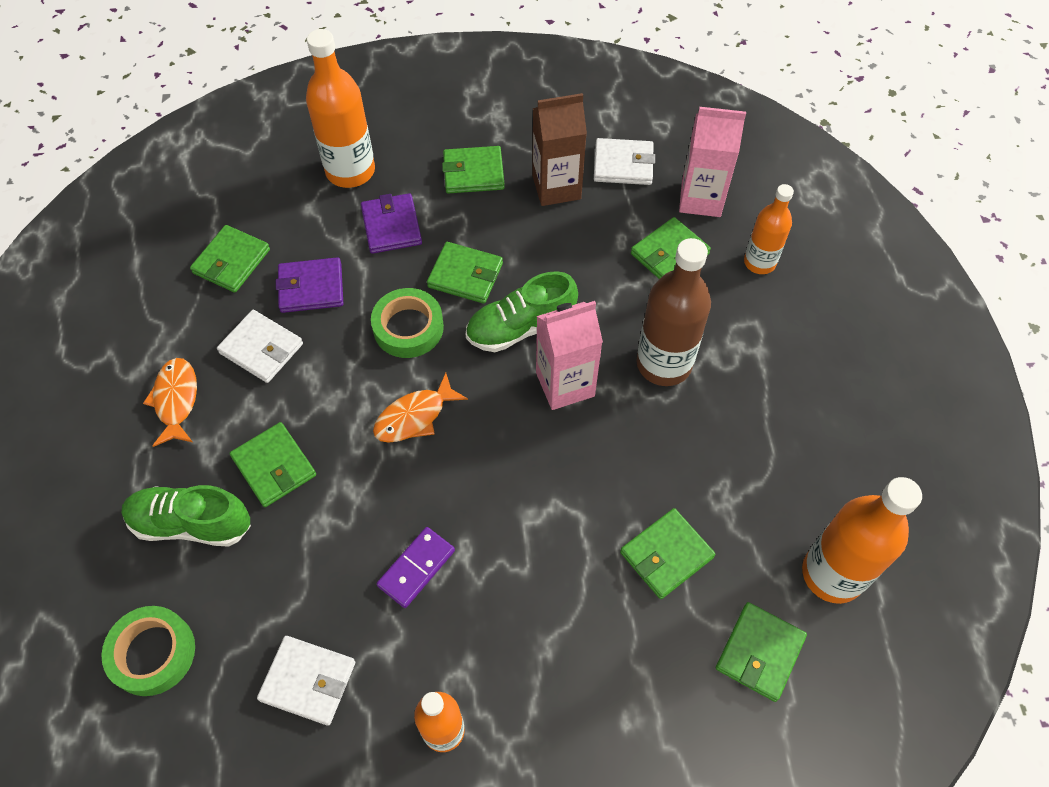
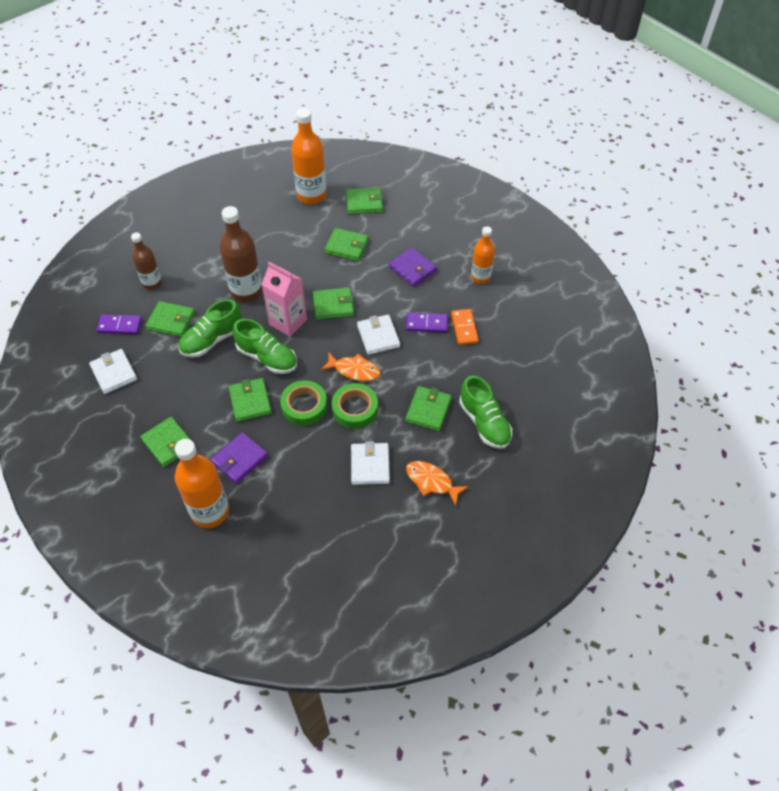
camera: 125 degrees left, 5 degrees down
green tape [102,606,195,696] -> green tape moved to [332,383,378,429]
orange fish [143,358,197,447] -> orange fish turned 75 degrees clockwise [406,461,469,506]
green wallet [190,225,270,293] -> green wallet moved to [313,287,354,320]
white wallet [257,636,355,726] -> white wallet moved to [357,314,400,355]
purple wallet [276,257,343,313] -> purple wallet moved to [389,247,437,287]
brown carton [532,93,587,206] -> none
pink carton [679,107,746,217] -> purple domino [97,315,142,334]
orange bottle [744,184,794,274] -> brown bottle [131,232,162,290]
none -> green shoe [178,299,241,358]
none -> orange domino [451,309,479,345]

